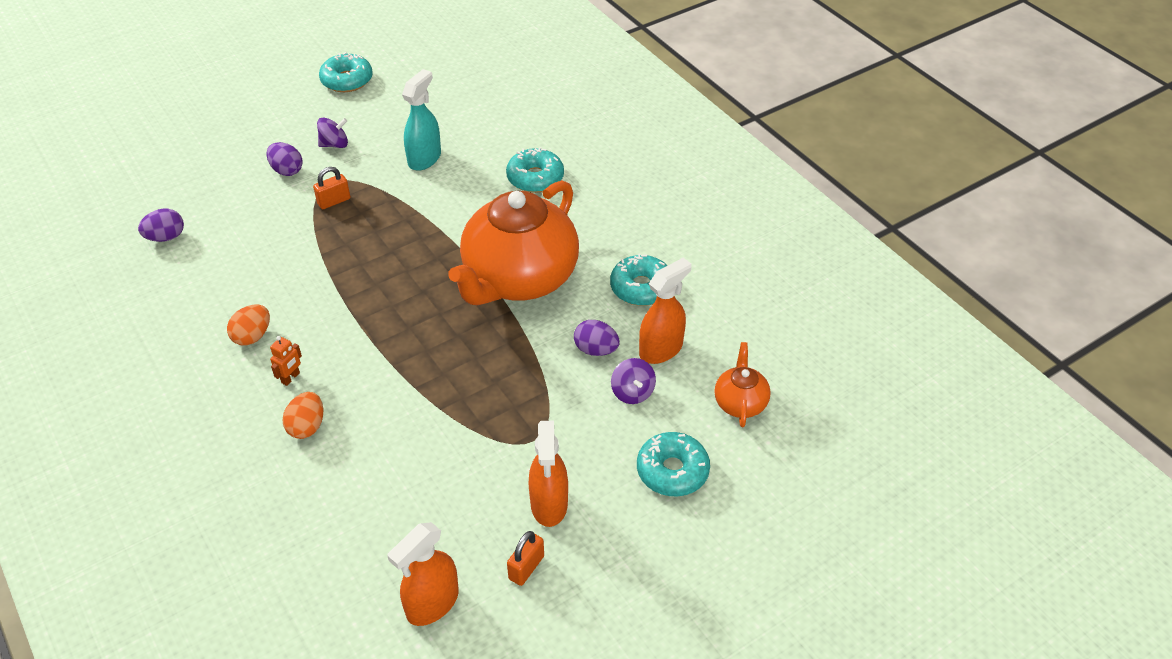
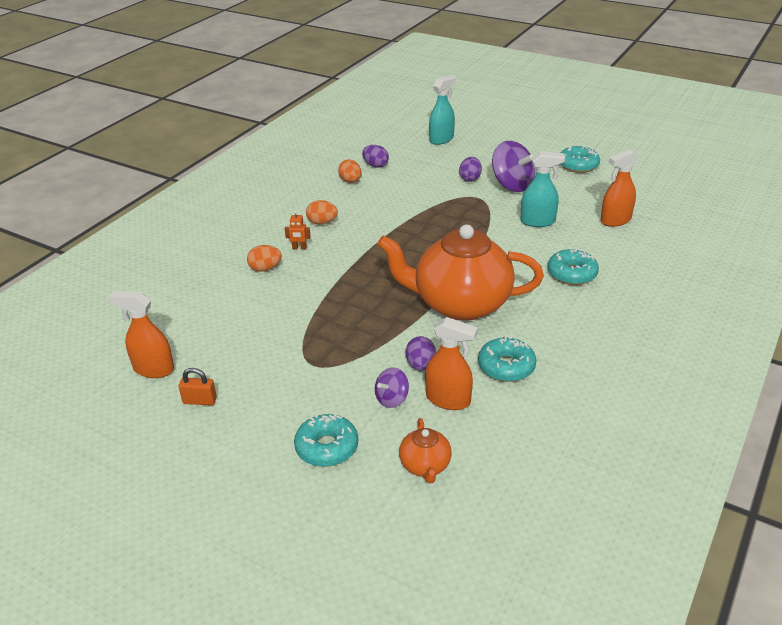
camera: 65 degrees right, 10 degrees down
orange padlock [313,167,350,209] -> none
purple spinning top [317,118,348,148] -> purple spinning top [492,141,536,192], size x1.85
orange spray bottle [528,421,568,527] -> orange spray bottle moved to [600,149,639,227]
orange teapot [714,342,771,427] -> orange teapot turned 105 degrees clockwise [399,418,452,483]
none -> orange egg [338,159,362,183]
none -> turquoise spray bottle [429,75,456,145]

